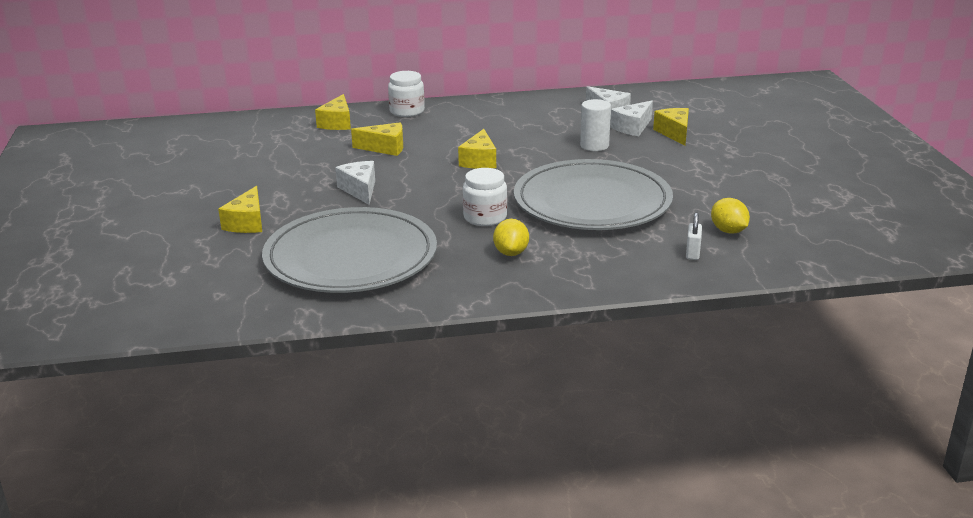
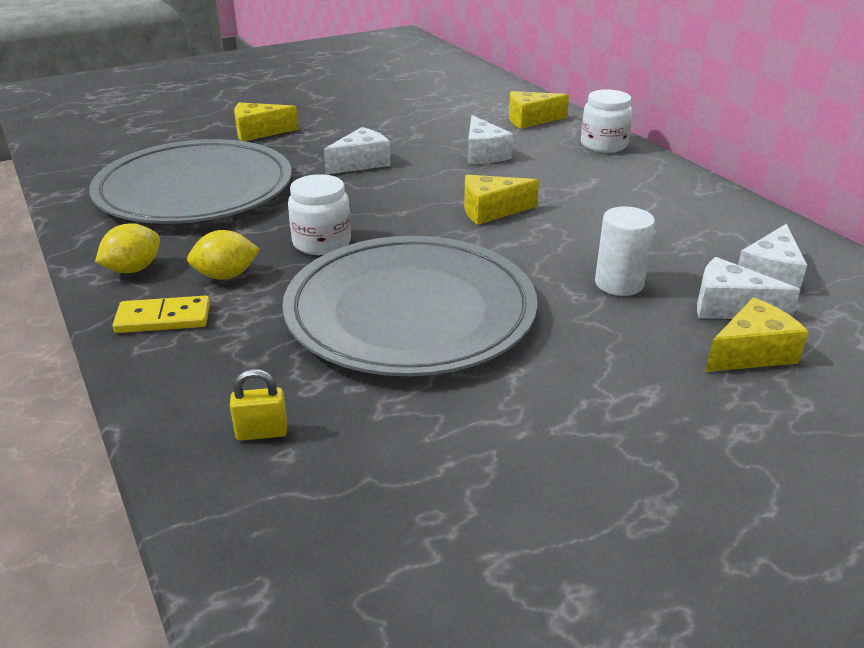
camera: 70 degrees right, 5 degrees up
yellow cheese [351,122,403,156] -> white cheese [468,115,513,164]
white padlock [686,212,702,260] -> yellow padlock [230,369,287,441]
yellow lemon [711,198,750,234] -> yellow lemon moved to [95,223,160,273]
none -> yellow domino [113,296,210,333]

